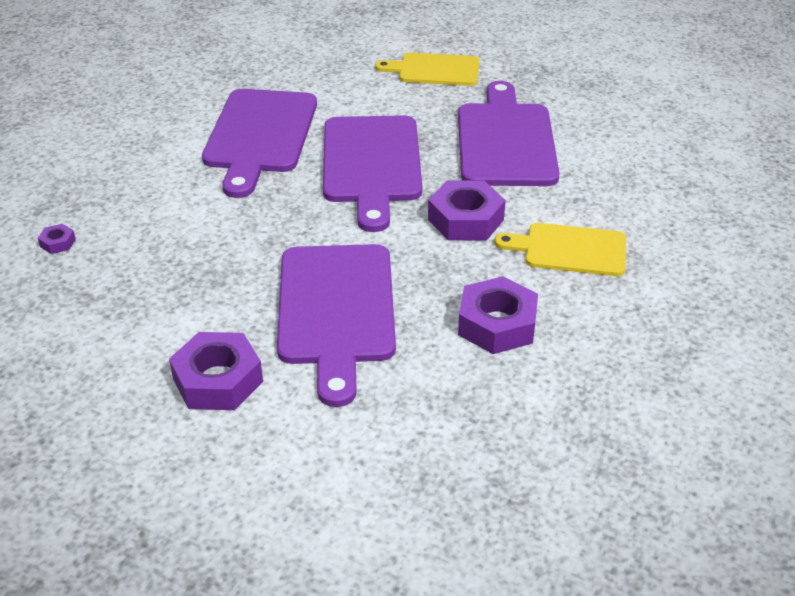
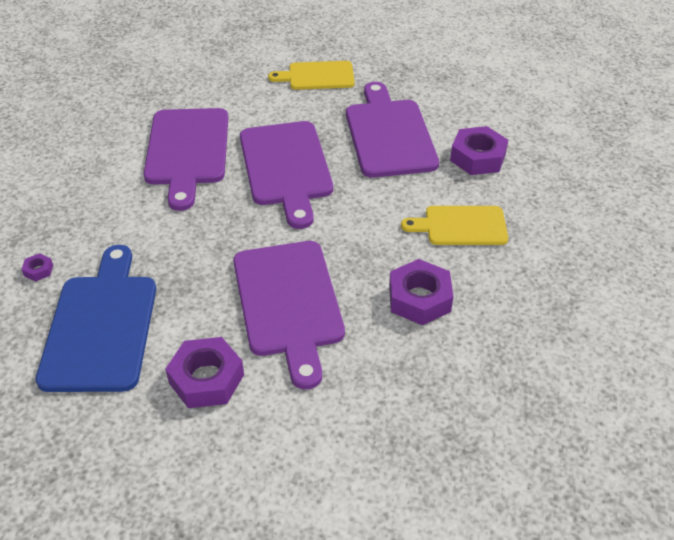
camera: 10 degrees left, 5 degrees up
purple nut [428,180,506,240] -> purple nut moved to [450,126,508,175]
none -> blue cutting board [35,245,156,392]

